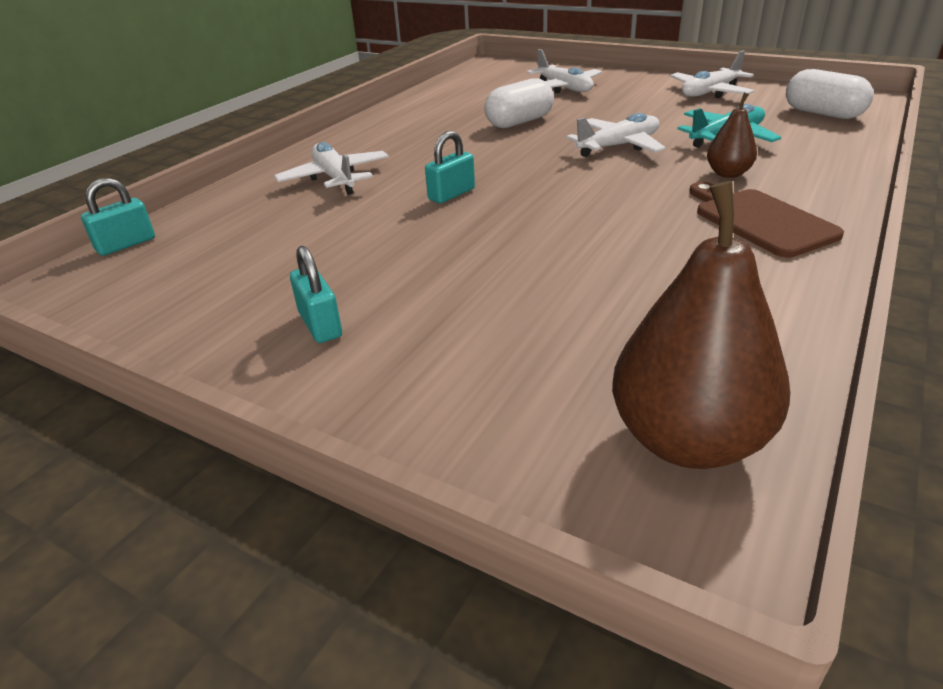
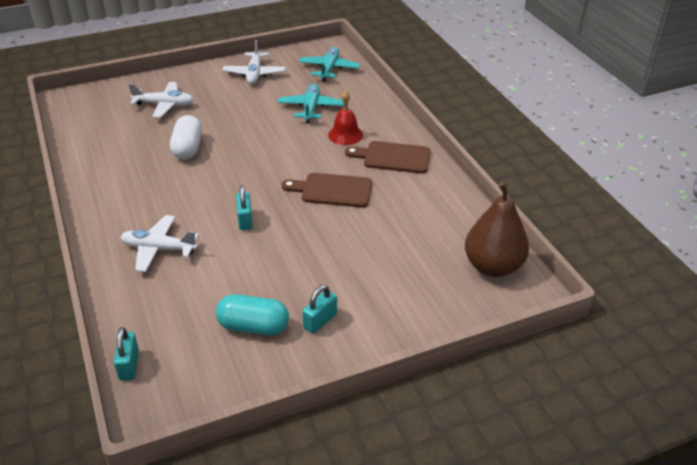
camera: 55 degrees left, 5 degrees up
turquoise padlock [290,246,342,343] -> turquoise padlock turned 60 degrees counterclockwise [302,285,337,334]
white plane [566,113,666,157] -> none
brown pear [707,93,757,178] -> red bell [328,91,363,145]
white capsule [786,69,873,119] -> turquoise plane [299,47,360,82]
none -> turquoise capsule [216,294,289,335]
none -> brown cutting board [282,173,372,208]

